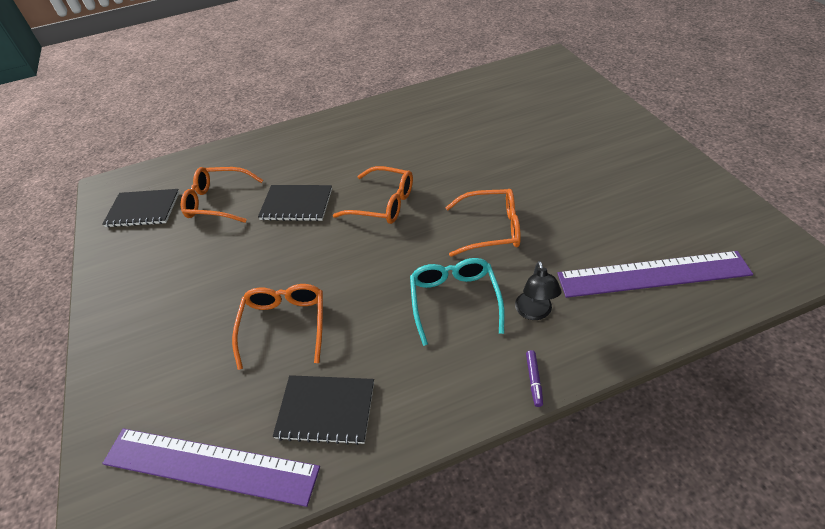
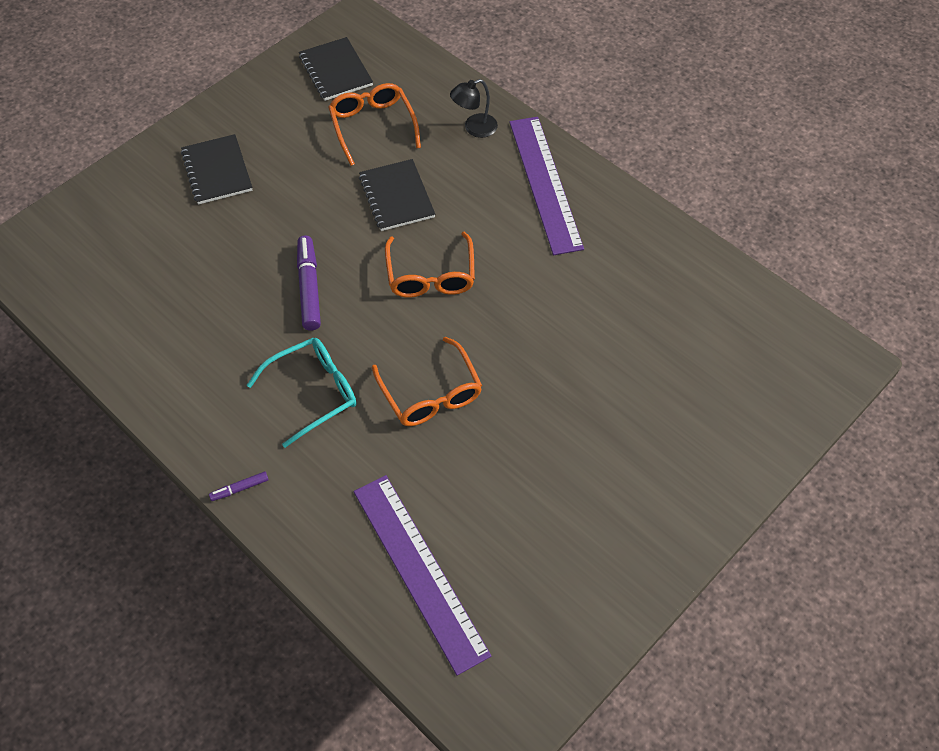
camera: 60 degrees right, 10 degrees up
purple ruler [102,428,320,507] -> purple ruler moved to [509,117,584,255]
orange glasses [232,284,323,370] -> none
black notebook [273,375,374,445] -> black notebook moved to [181,134,253,205]
black lamp [515,261,562,320] -> black lamp moved to [450,79,498,138]
none -> purple marker [297,235,321,330]

